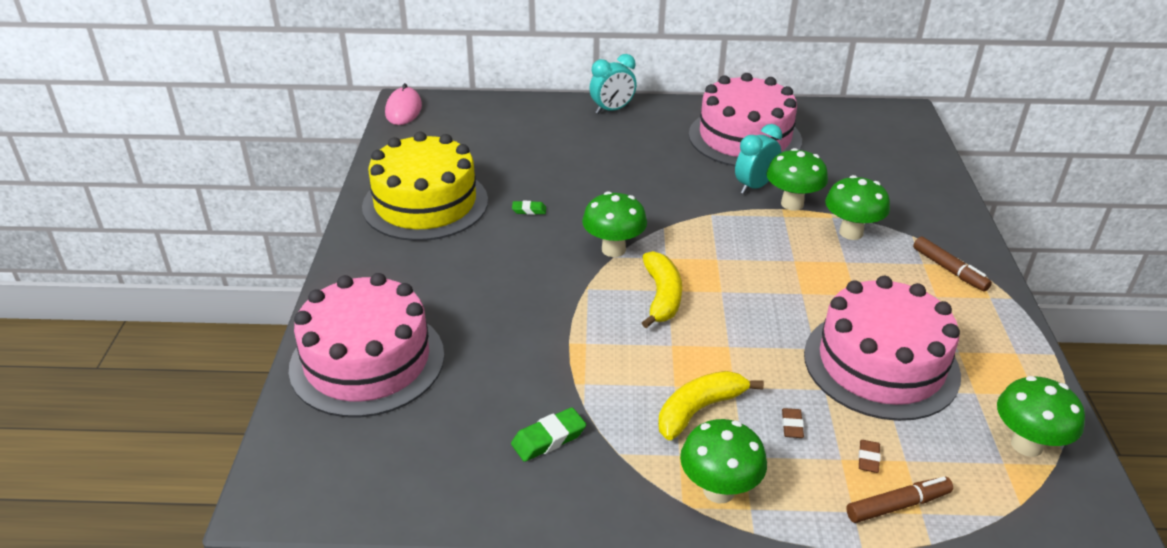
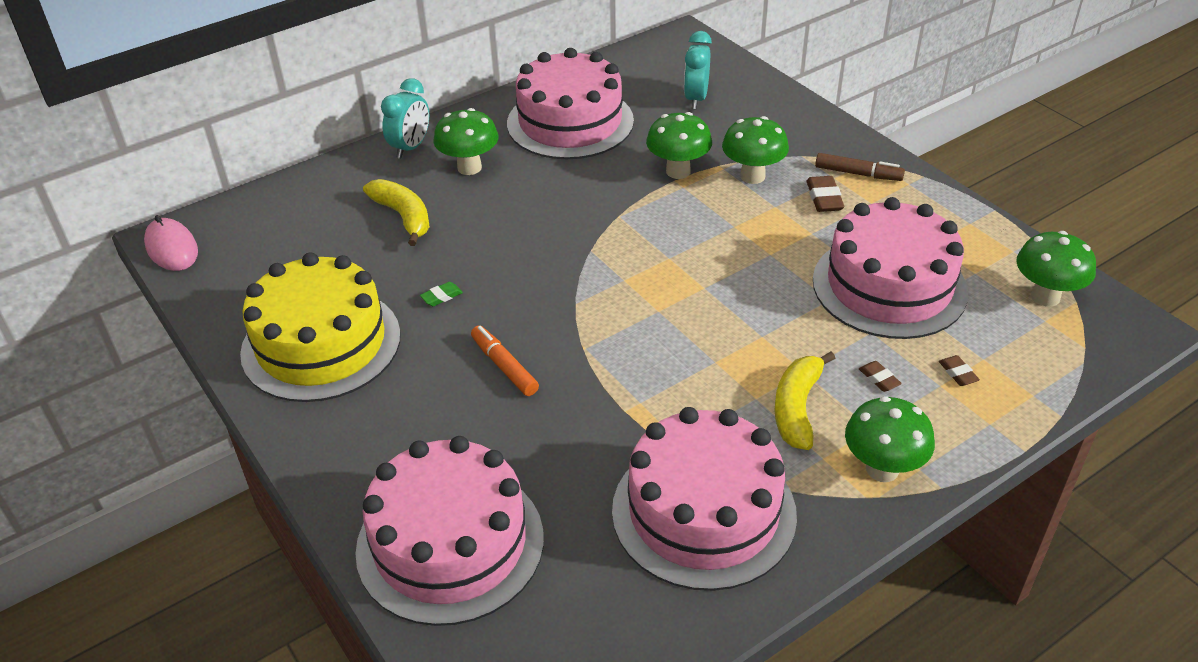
camera: 35 degrees left, 5 degrees up
green eraser [511,407,586,462] -> pink cake [612,407,797,591]
green mushroom [582,191,647,257] -> green mushroom moved to [433,108,499,175]
yellow banana [642,251,682,328] -> yellow banana moved to [363,179,430,246]
turquoise clock [735,124,782,194] -> turquoise clock moved to [684,31,712,109]
brown marker [846,477,953,523] -> none
none -> orange marker [471,325,539,396]
none -> brown eraser [807,176,844,212]

